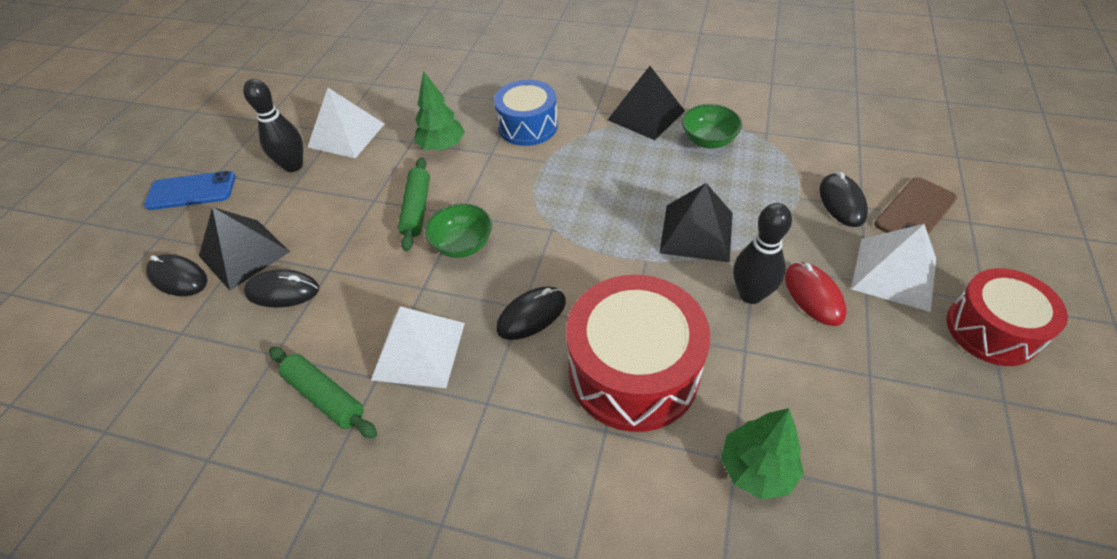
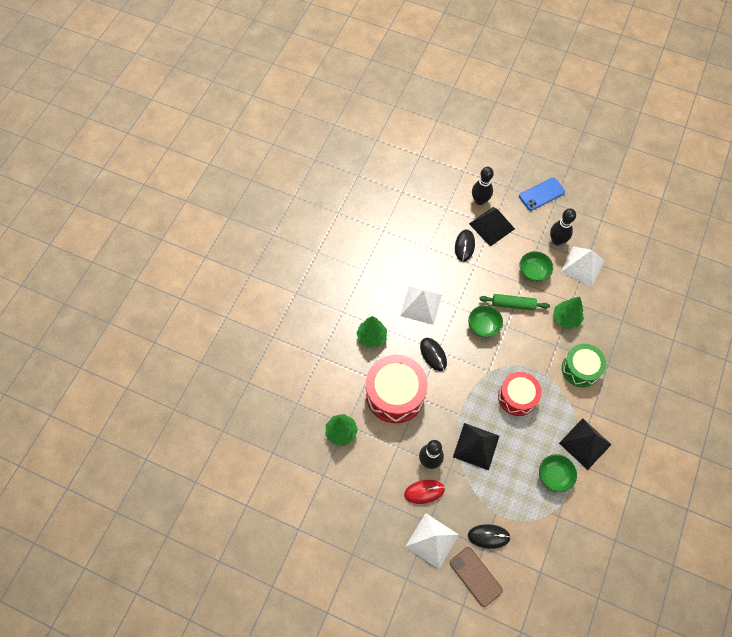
camera: 95 degrees right, 15 degrees up
blue phone [144,171,236,210] -> blue phone turned 60 degrees clockwise [519,177,565,211]
black mouse [146,254,207,296] -> black bowling pin [472,167,494,205]
green rolling pin [269,347,377,438] -> none
blue drum [494,80,558,146] -> green drum [562,344,606,387]
red drum [946,268,1068,366] -> red drum moved to [498,372,542,416]
none -> green tree [356,316,387,348]
none -> green bowl [520,251,553,282]

